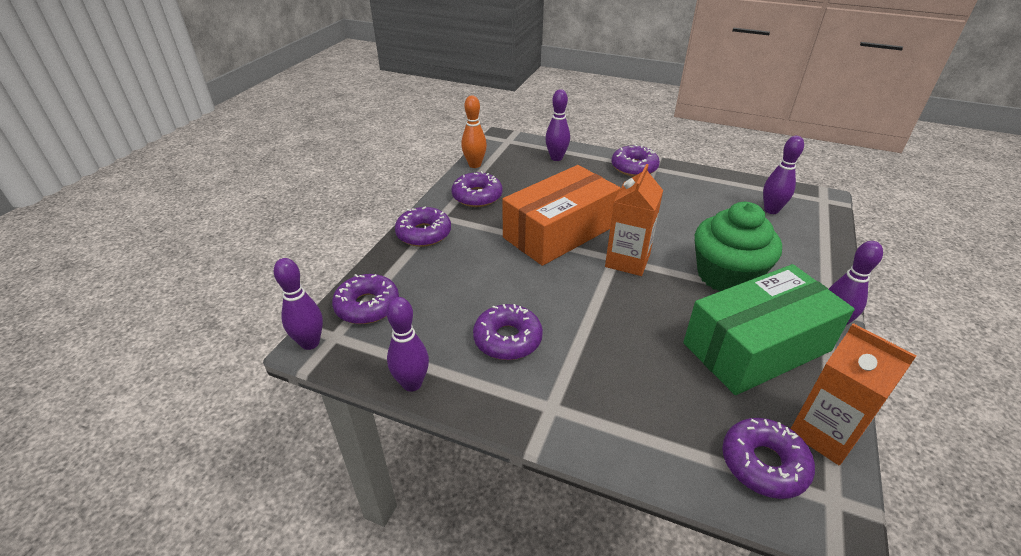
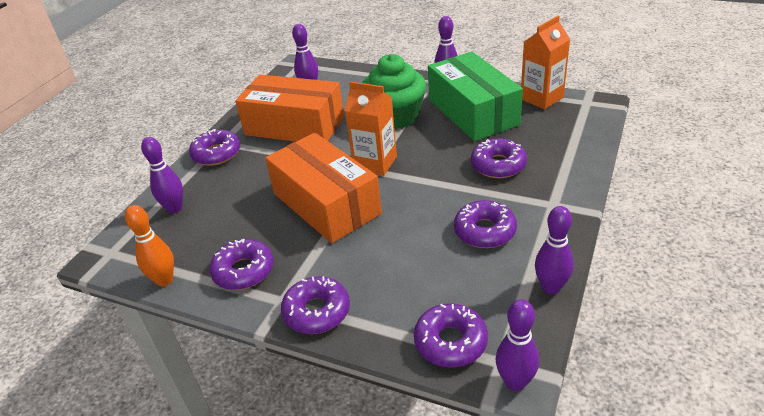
camera: 85 degrees left, 0 degrees up
purple donut [722,418,815,499] -> purple donut moved to [471,138,527,178]
none -> orange box [235,75,344,142]

